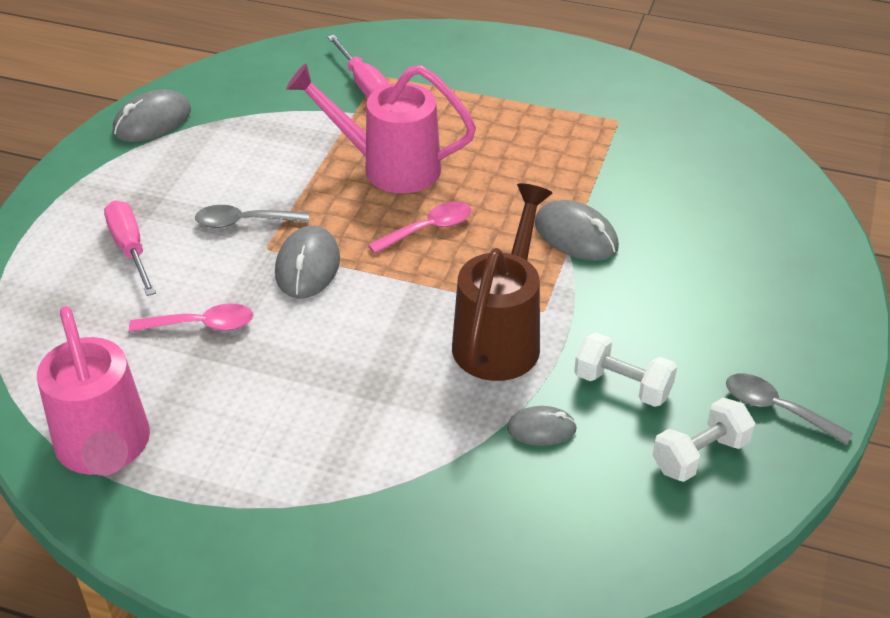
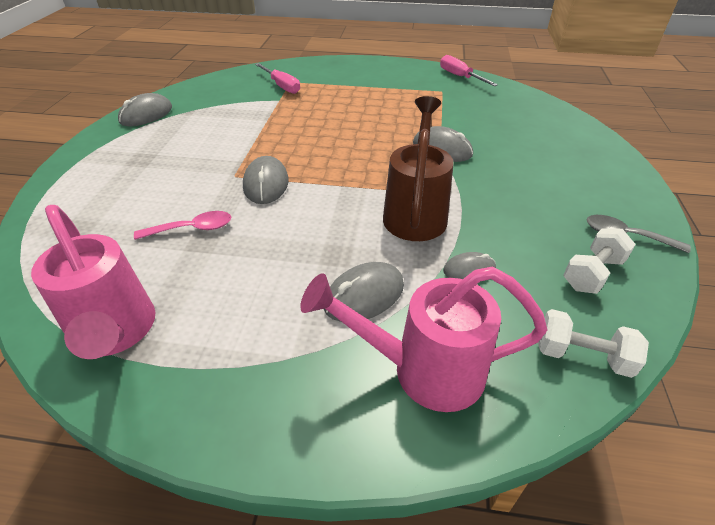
camera: 10 degrees left, 0 degrees up
pink screwdriver [104,200,156,296] -> pink screwdriver moved to [440,55,498,86]
grey spoon [195,205,309,228] -> none
pink watering can [286,64,476,193] -> pink watering can moved to [300,267,547,412]
pink spoon [368,202,471,254] -> none
white dumbbell [574,333,677,407] -> white dumbbell moved to [538,309,649,378]
none -> grey mouse [324,262,404,322]

